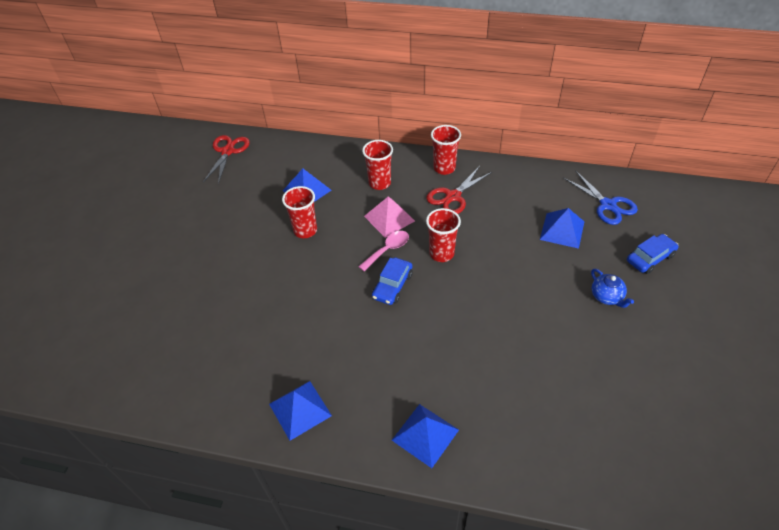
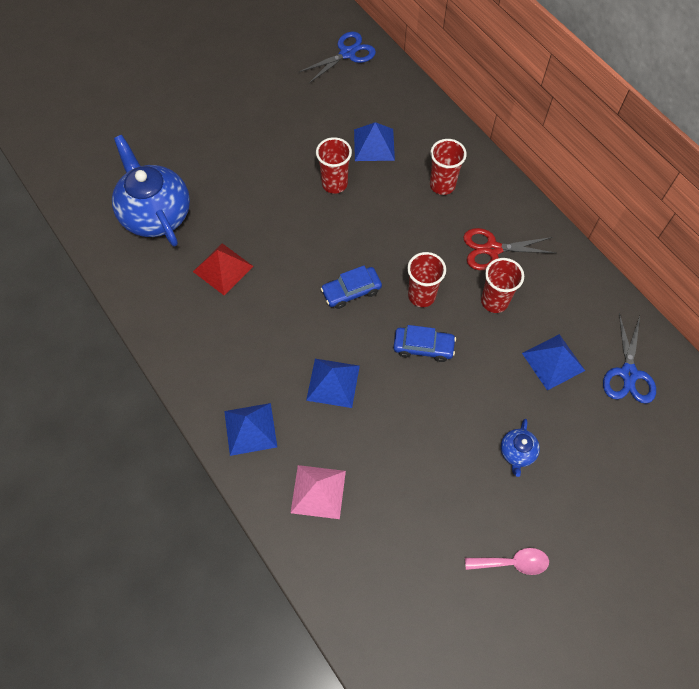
camera: 40 degrees right, 15 degrees up
red scissors [203,135,250,184] -> blue scissors [298,32,376,83]
blue pyramid [269,381,332,441] -> blue pyramid moved to [306,359,360,408]
pink spoon [358,231,409,271] -> pink spoon moved to [465,548,549,575]
pink pyramid [364,196,415,238] -> pink pyramid moved to [291,465,346,519]
red cup [431,125,461,175] -> red cup moved to [481,258,524,313]
blue car [627,234,679,274] -> blue car moved to [393,325,456,362]
none -> blue teapot [112,135,190,246]
none -> red pyramid [193,243,253,295]

